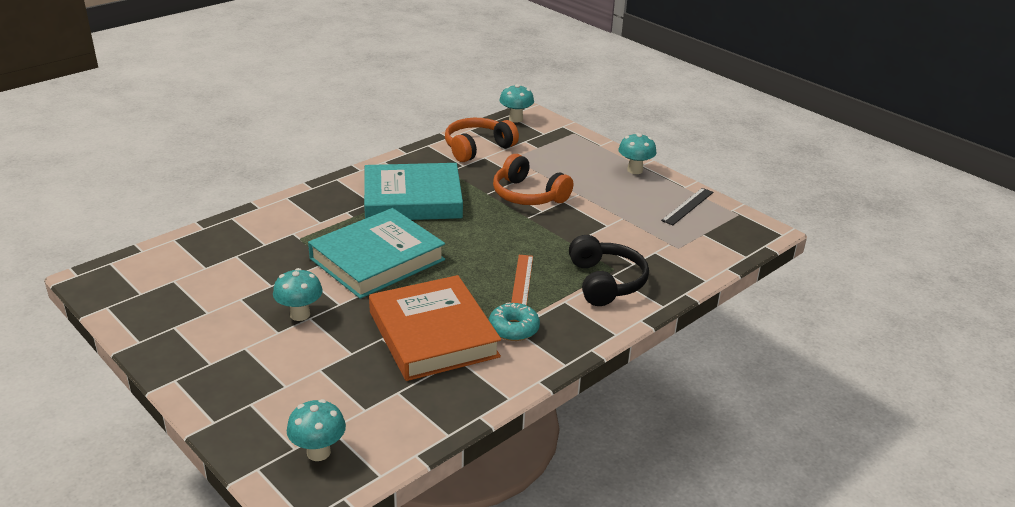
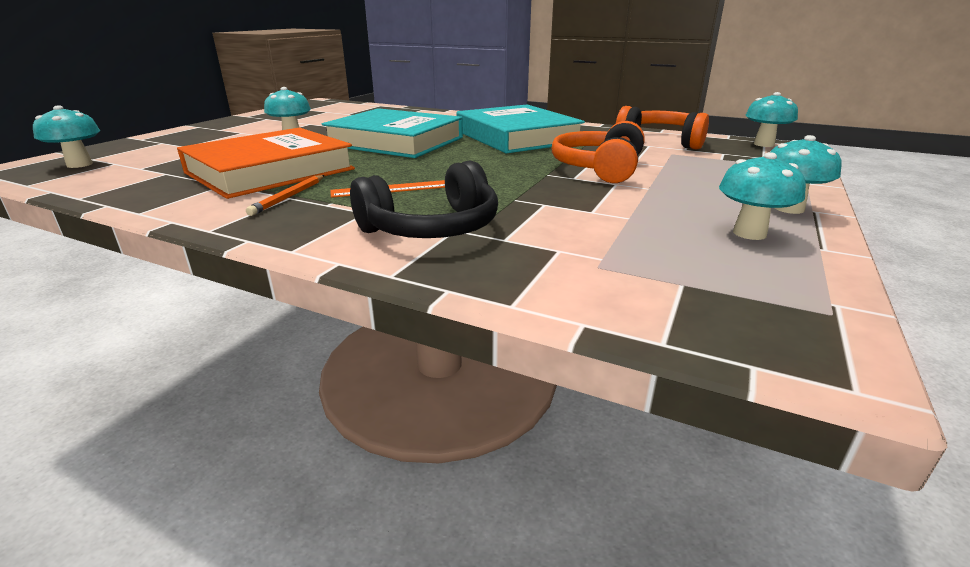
camera: 70 degrees right, 5 degrees down
turquoise donut [489,303,540,341] -> orange pencil [246,175,325,216]
black ruler [661,188,713,225] -> none
none -> turquoise mushroom [719,152,806,240]

